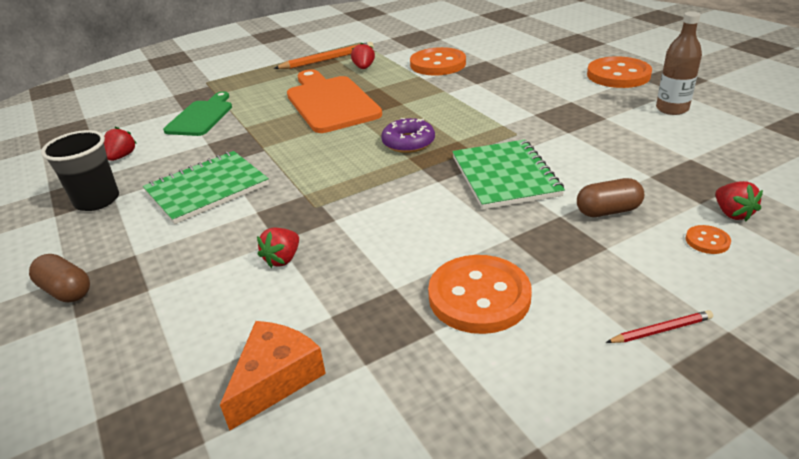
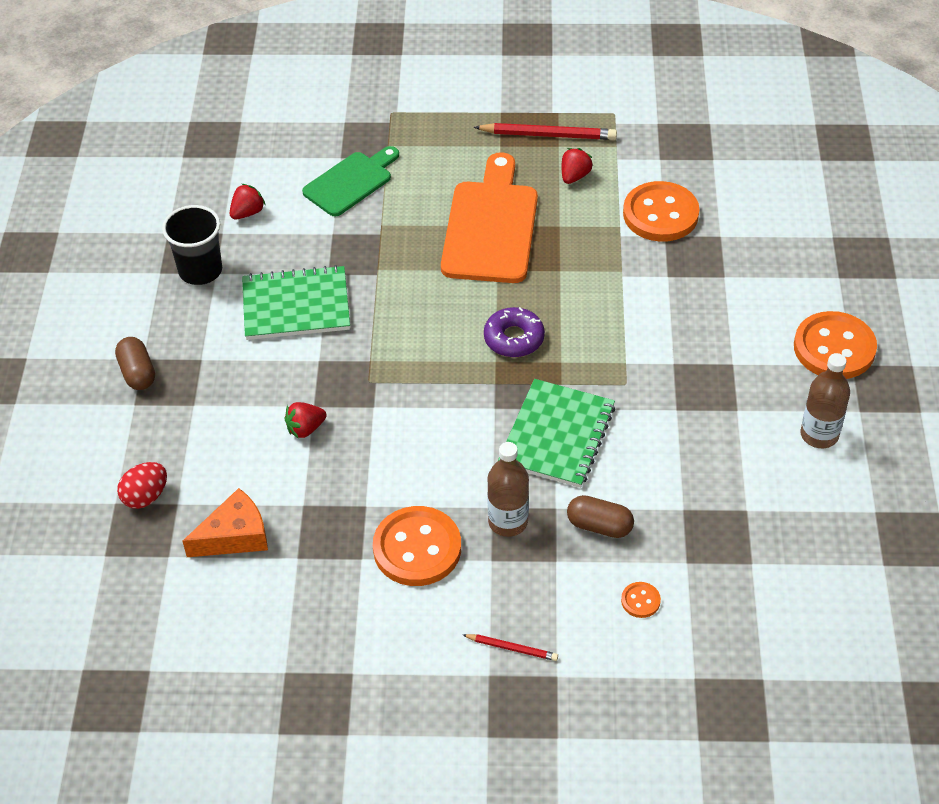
camera: 30 degrees right, 15 degrees up
orange pencil [274,42,374,69] -> red pencil [474,123,617,140]
red strawberry [715,181,763,221] -> none
none -> red egg [117,462,167,509]
none -> brown bottle [487,442,529,537]

